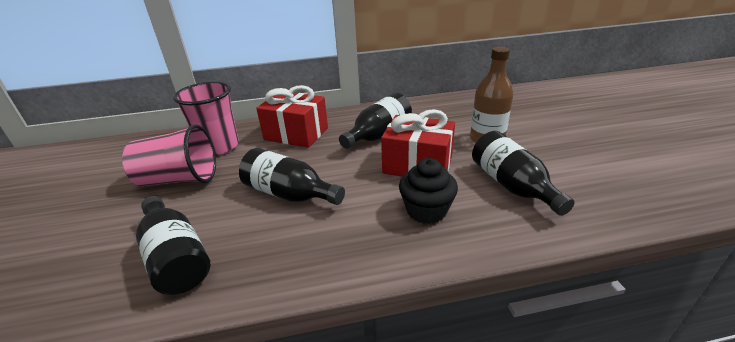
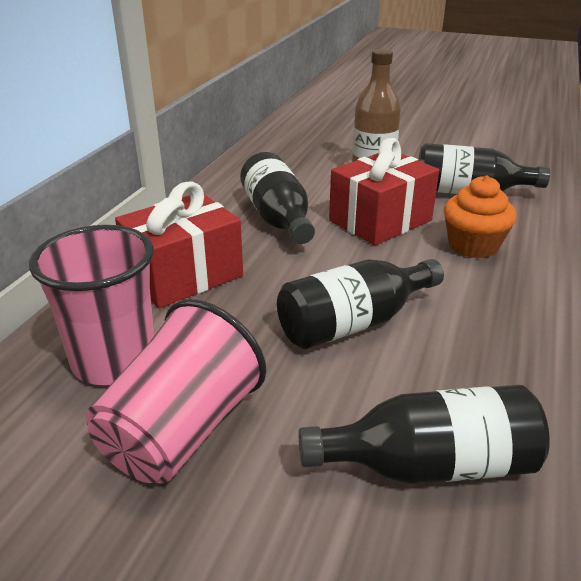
camera: 60 degrees left, 0 degrees up
black cupcake [399,158,458,224] -> orange cupcake [444,175,517,259]

